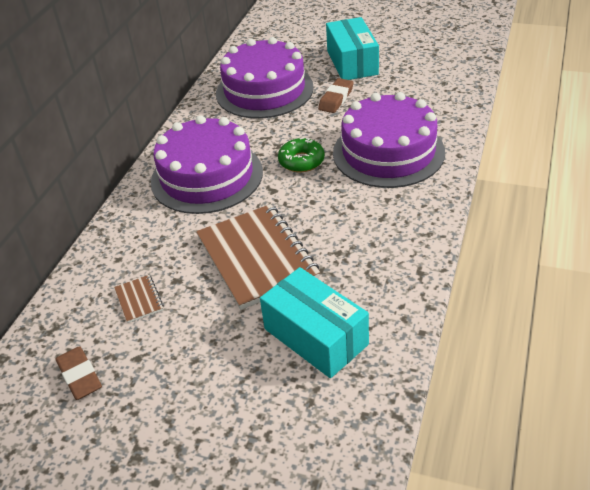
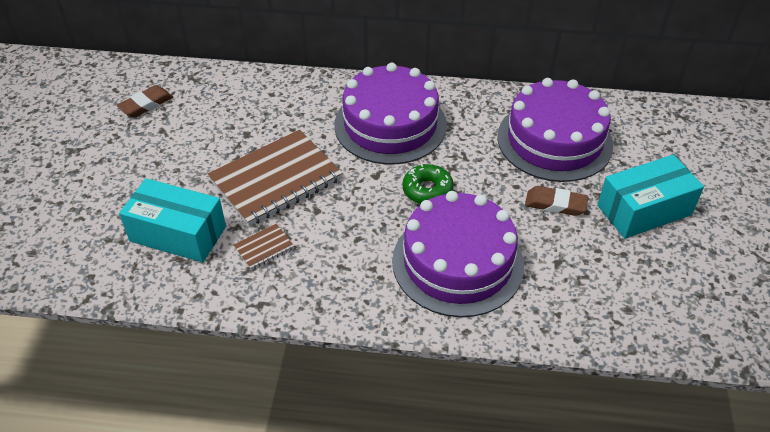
camera: 75 degrees right, 5 degrees up
brown notebook [114,275,164,323] -> brown notebook moved to [234,224,294,270]
turquoise box [260,267,369,378] -> turquoise box turned 75 degrees clockwise [119,178,226,263]

